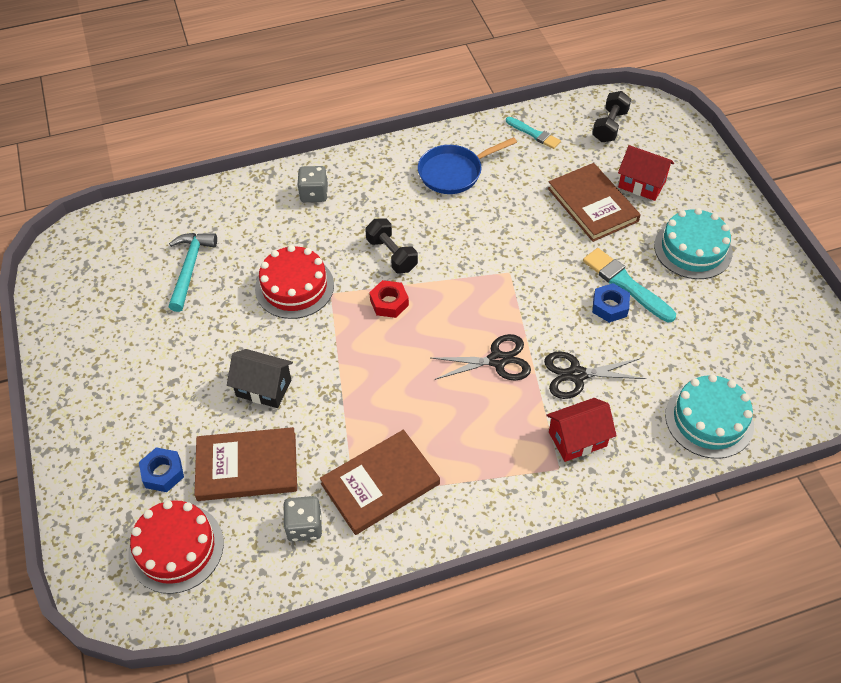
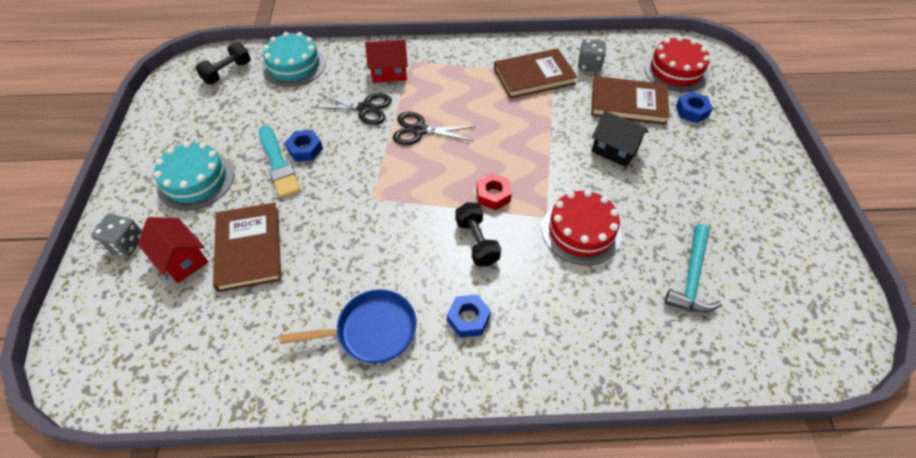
camera: 165 degrees left, 0 degrees up
grey dice [297,166,328,202] -> grey dice moved to [91,214,142,256]
turquoise brush [506,117,561,149] -> none
black dumbbell [592,91,631,142] -> black dumbbell moved to [195,42,251,84]
none -> blue nut [447,295,491,338]

